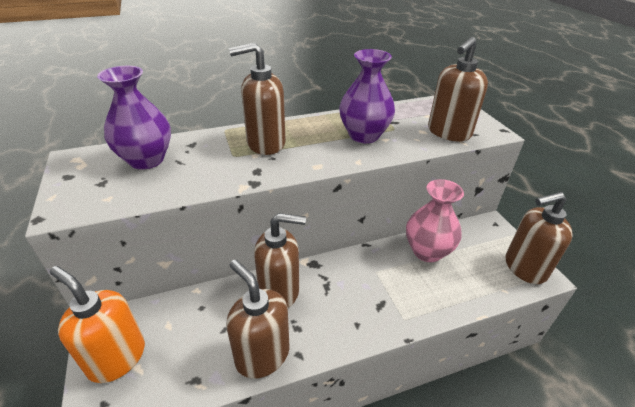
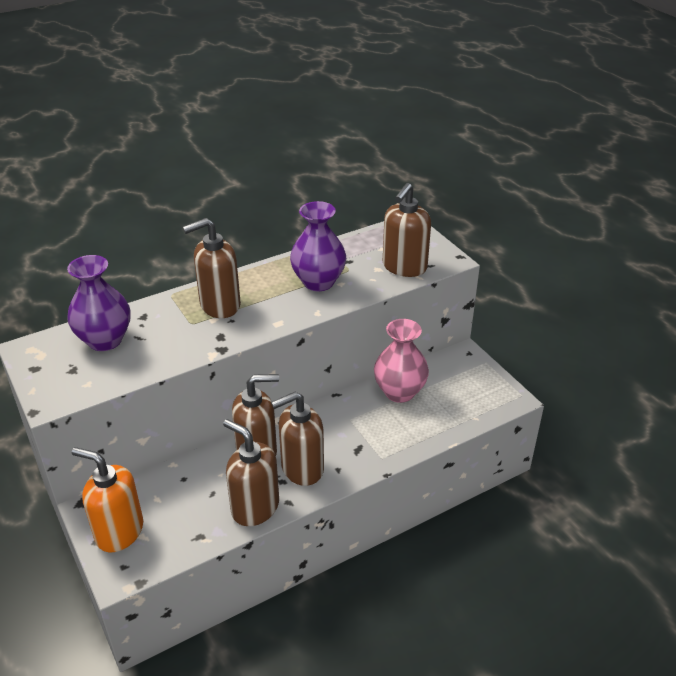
camera: 10 degrees left, 0 degrees up
brown soap dispenser [505,192,573,284] -> brown soap dispenser moved to [271,392,324,486]

